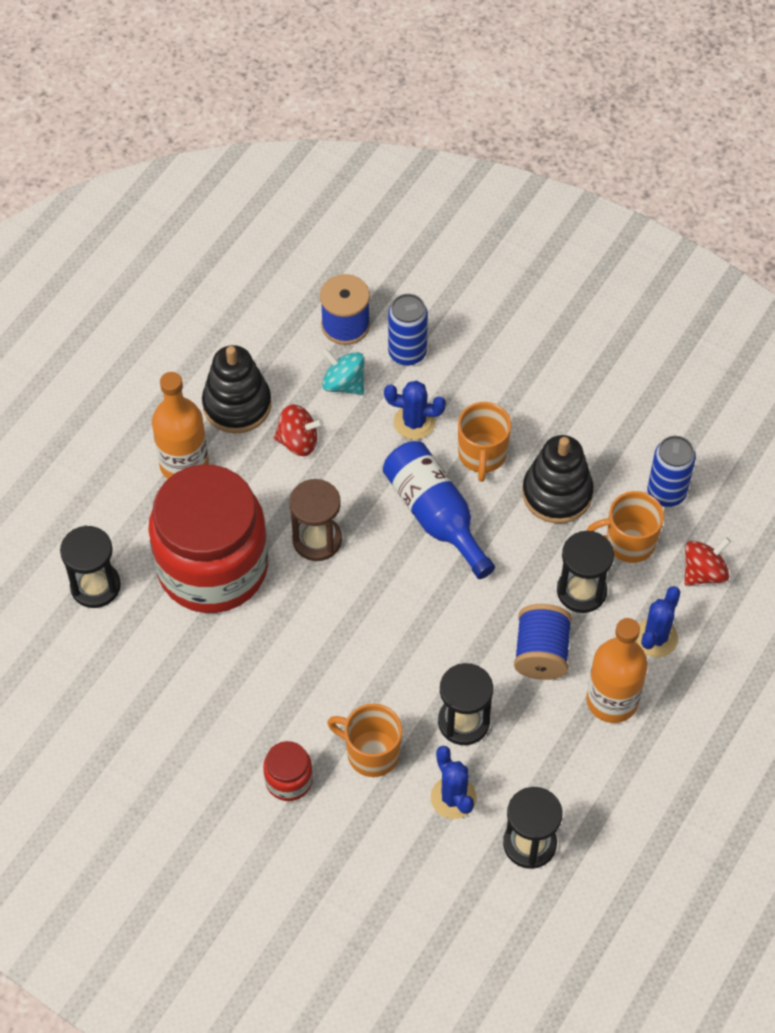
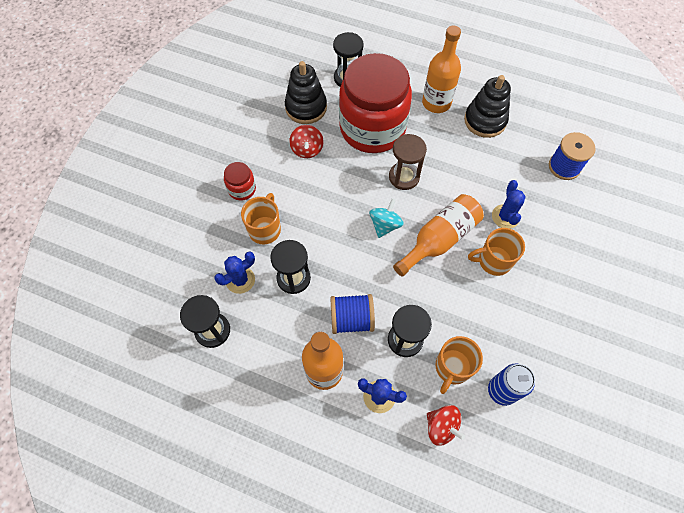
camera: 80 degrees right, 5 degrees up
red spinning top [274,404,323,456] -> red spinning top moved to [289,125,324,158]
turquoise spinning top [322,348,364,395] -> turquoise spinning top moved to [369,198,404,238]
blue bottle [383,441,495,579] -> orange bottle [393,194,484,276]
blue can [388,294,428,366] -> none
black stacking toy [522,435,594,523] -> black stacking toy moved to [285,61,327,124]
orange mug [586,491,664,563] -> orange mug turned 135 degrees counterclockwise [435,336,483,394]

